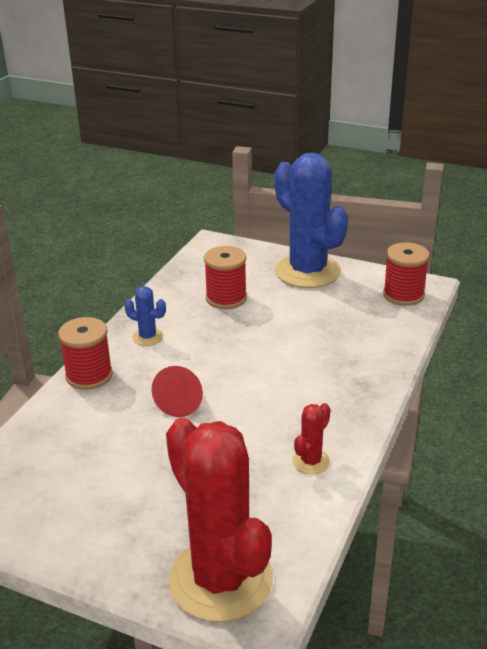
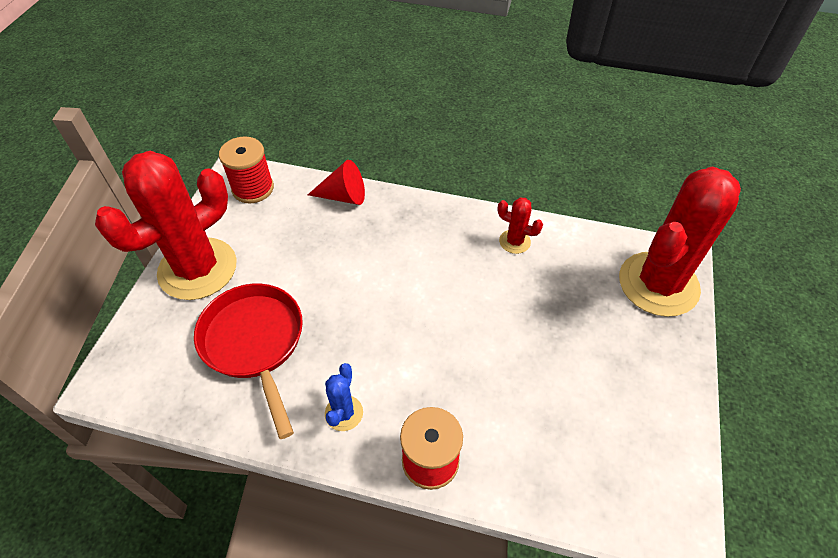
camera: 100 degrees left, 20 degrees up
red cone [152,366,203,417] -> red cone moved to [308,160,365,205]
red spool [204,246,247,309] -> red pan [194,284,303,439]
blue cactus [274,153,348,288] -> red cactus [95,151,237,300]

